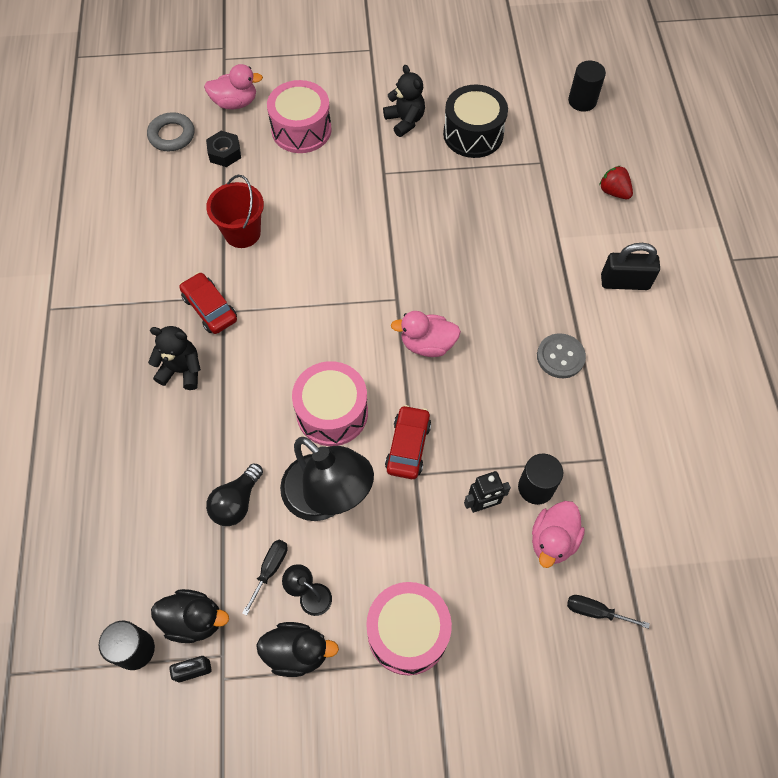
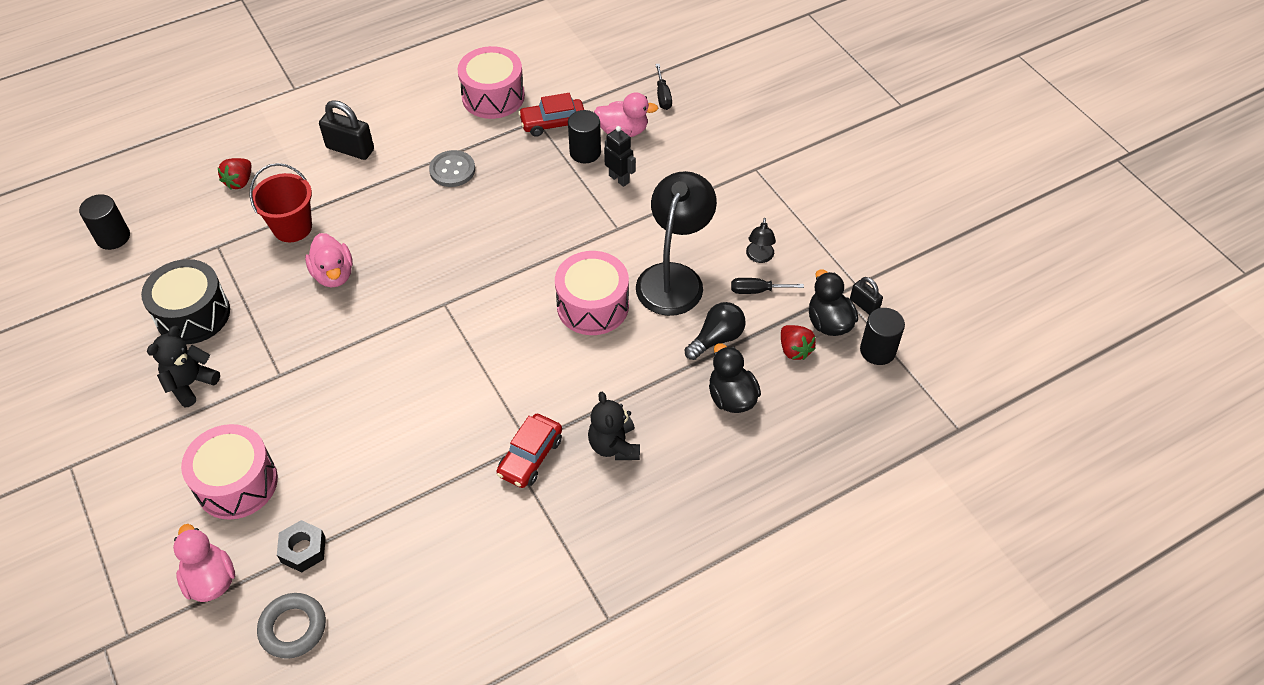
camera: 115 degrees left, 10 degrees down
red bucket [206,175,264,248] -> red bucket moved to [250,163,312,242]
black light bulb [206,463,263,526] -> black light bulb turned 45 degrees counterclockwise [685,302,746,360]
black duck [256,622,339,677] -> black duck moved to [709,343,761,413]
pink drum [366,582,452,675] -> pink drum moved to [457,46,525,119]
red car [385,405,431,479] -> red car moved to [518,93,584,137]
pink duck [391,311,461,357] -> pink duck moved to [305,233,353,287]
black padlock [601,243,660,290] -> black padlock turned 45 degrees counterclockwise [319,100,374,160]
none -> red strawberry [781,325,816,360]

